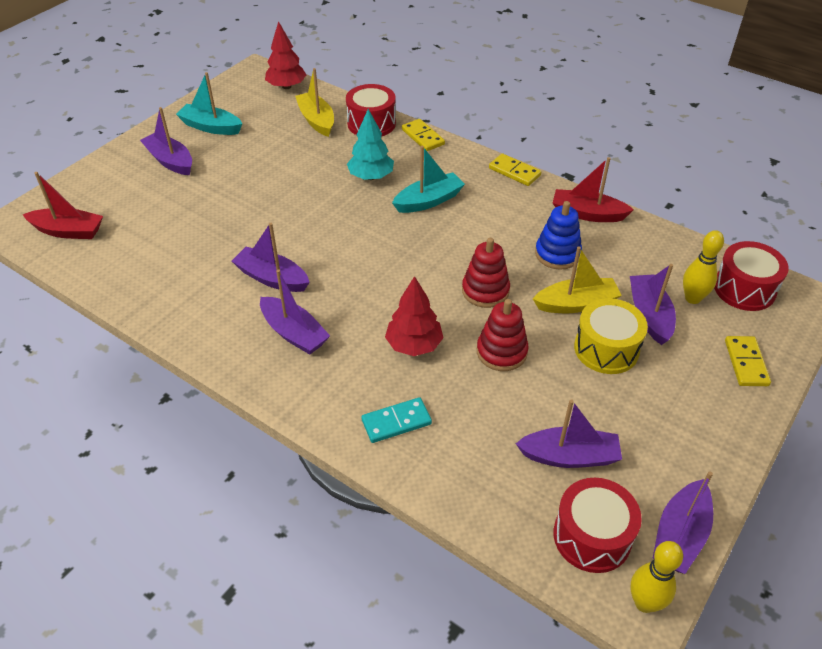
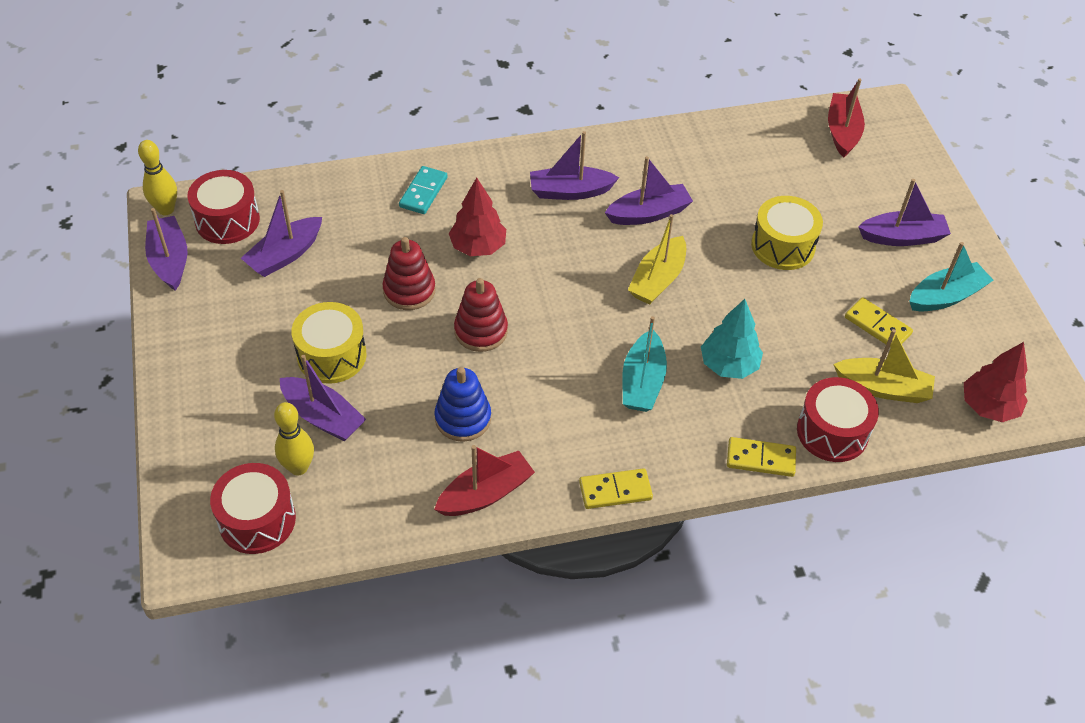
camera: 130 degrees right, 5 degrees up
red boat [23,172,103,239] -> red boat turned 135 degrees clockwise [828,78,865,158]
yellow boat [533,246,622,313] -> yellow boat moved to [628,214,686,305]
yellow domino [725,336,771,386] -> yellow domino moved to [845,297,913,348]
none -> yellow drum [751,196,823,270]

